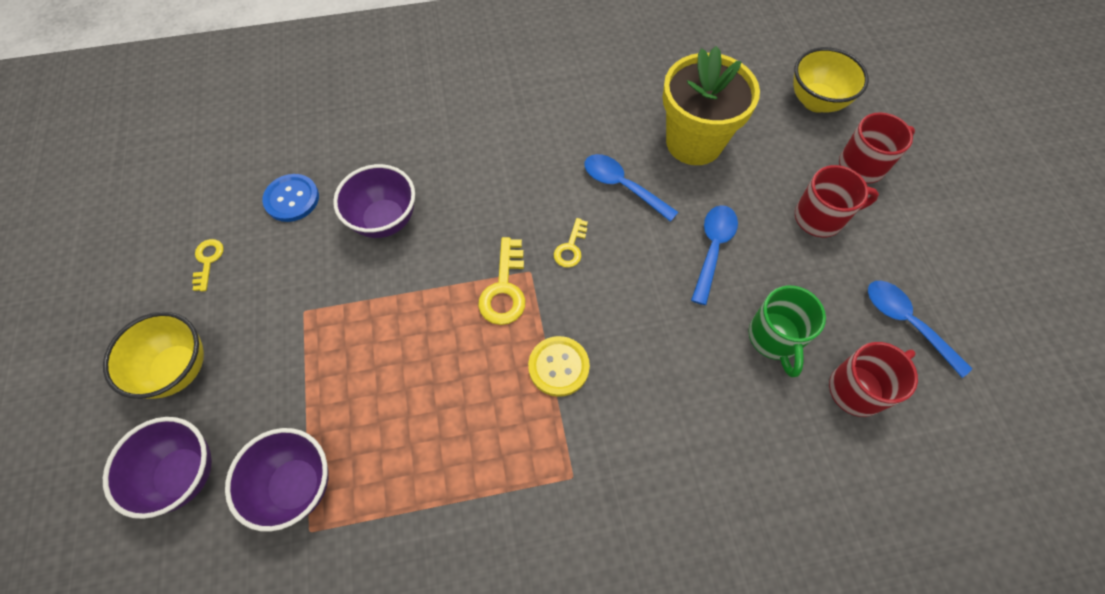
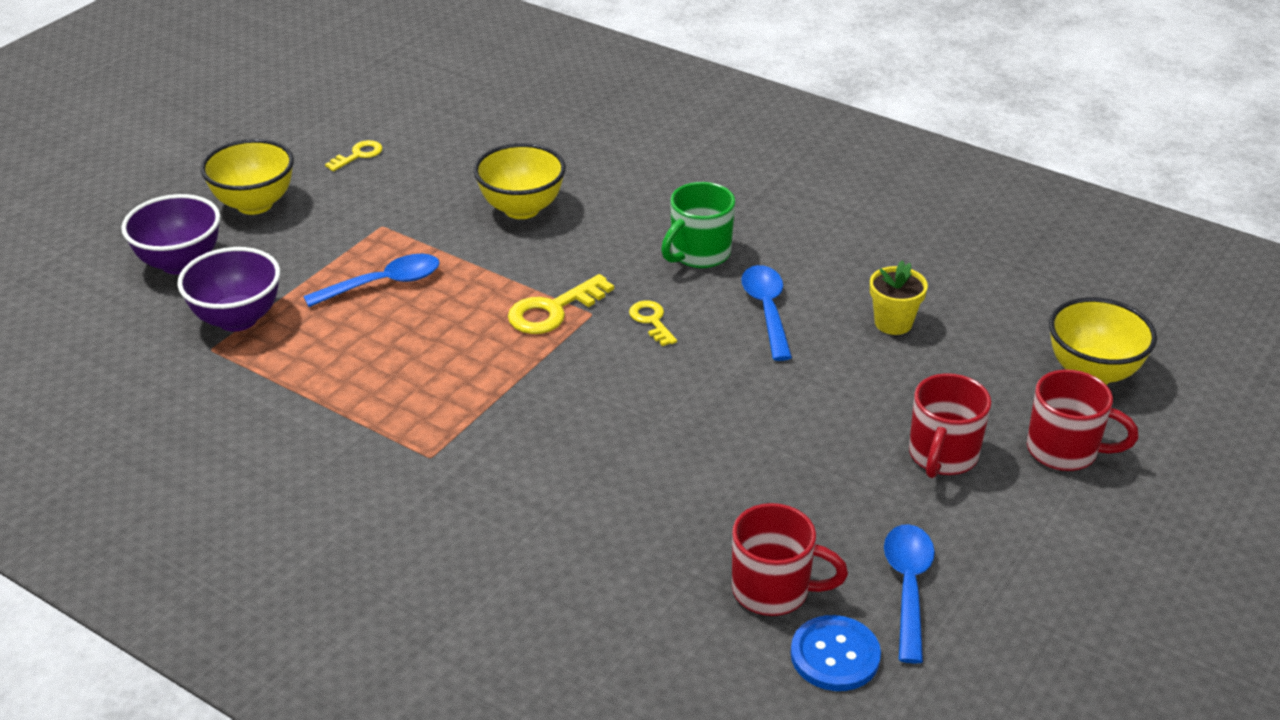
camera: 45 degrees right, 25 degrees down
blue button [262,174,319,222] -> blue button moved to [791,615,881,691]
purple bowl [333,164,415,238] -> yellow bowl [474,143,566,219]
yellow button [528,336,590,397] -> none
yellow key [554,218,588,268] -> yellow key turned 90 degrees clockwise [629,301,677,346]
yellow flower pot [663,46,760,165] -> yellow flower pot [870,260,928,335], size x0.48
blue spoon [691,205,738,305] -> blue spoon moved to [303,254,440,307]
green mug [748,285,826,377] -> green mug moved to [661,182,735,268]
red mug [795,165,879,237] -> red mug turned 75 degrees clockwise [909,373,991,478]

